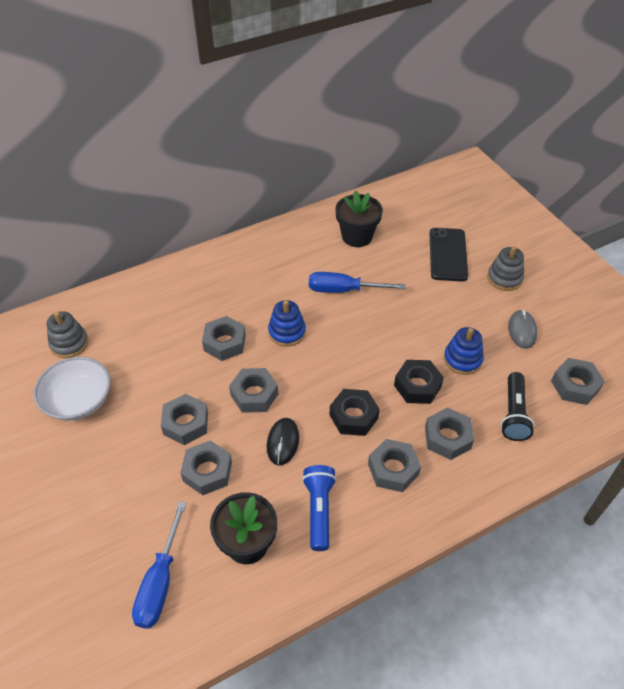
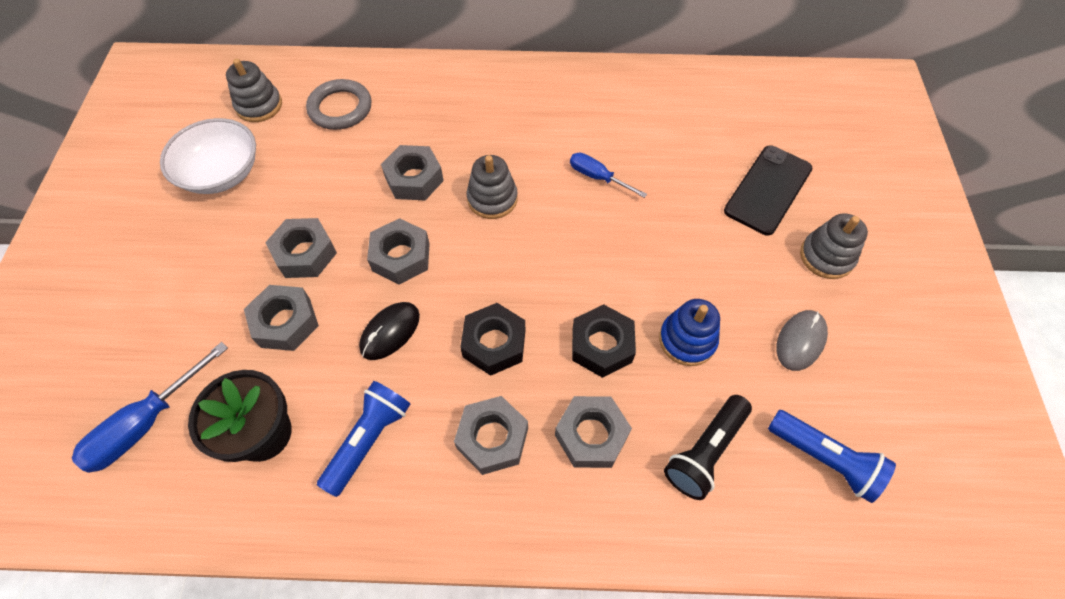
camera: 30 degrees right, 10 degrees up
blue stacking toy [268,300,306,347] -> grey stacking toy [466,155,517,219]
blue screwdriver [309,272,406,293] -> blue screwdriver [570,153,647,198], size x0.64
black flower pot [335,191,383,247] -> none
grey nut [551,358,605,405] -> blue flashlight [768,410,896,503]
none -> grey ring [306,79,372,130]

